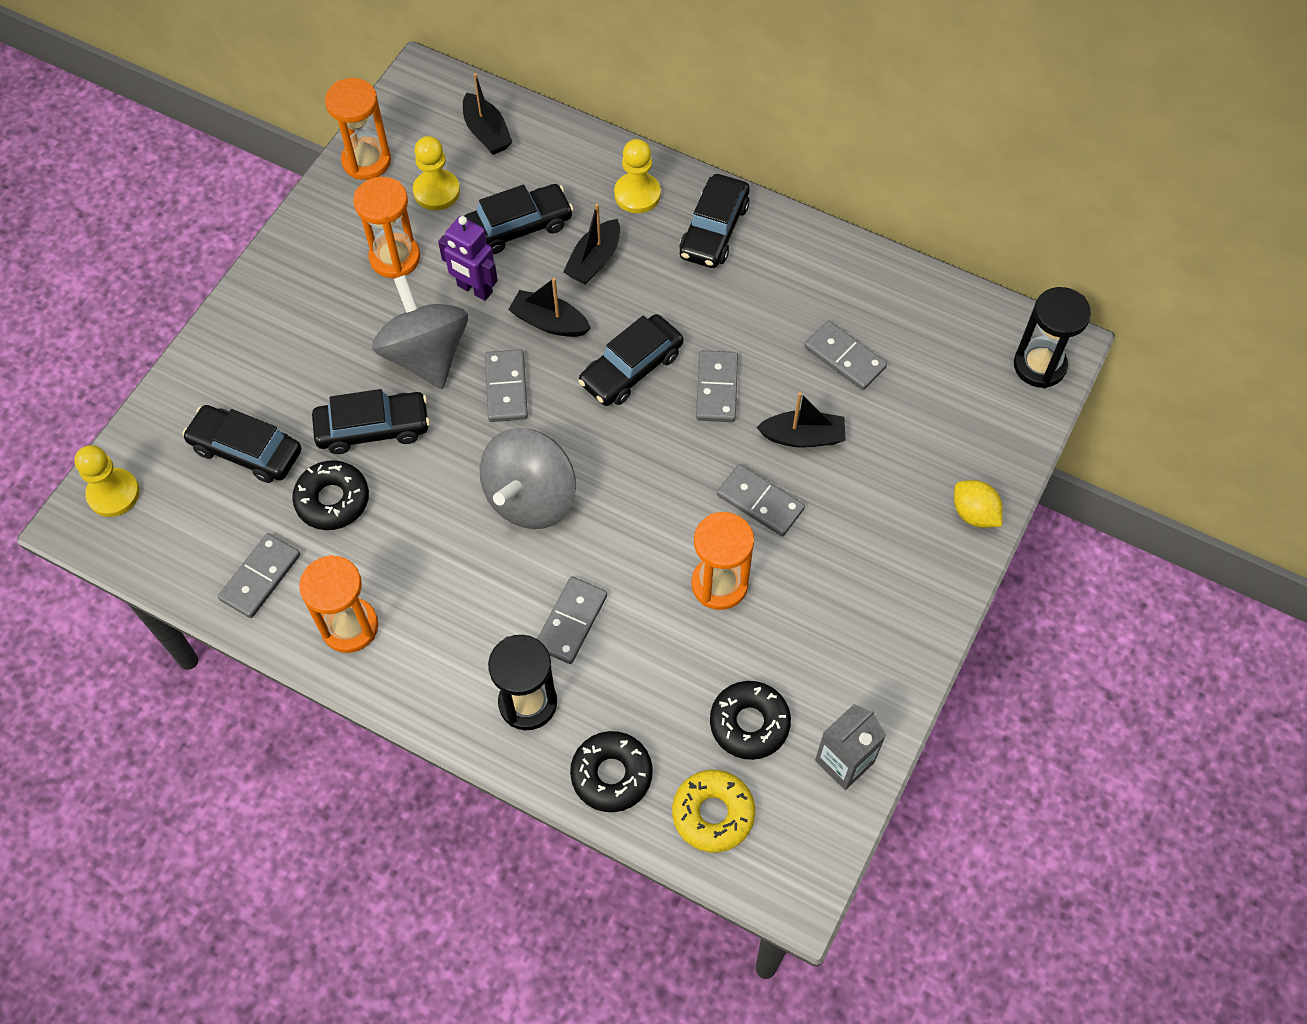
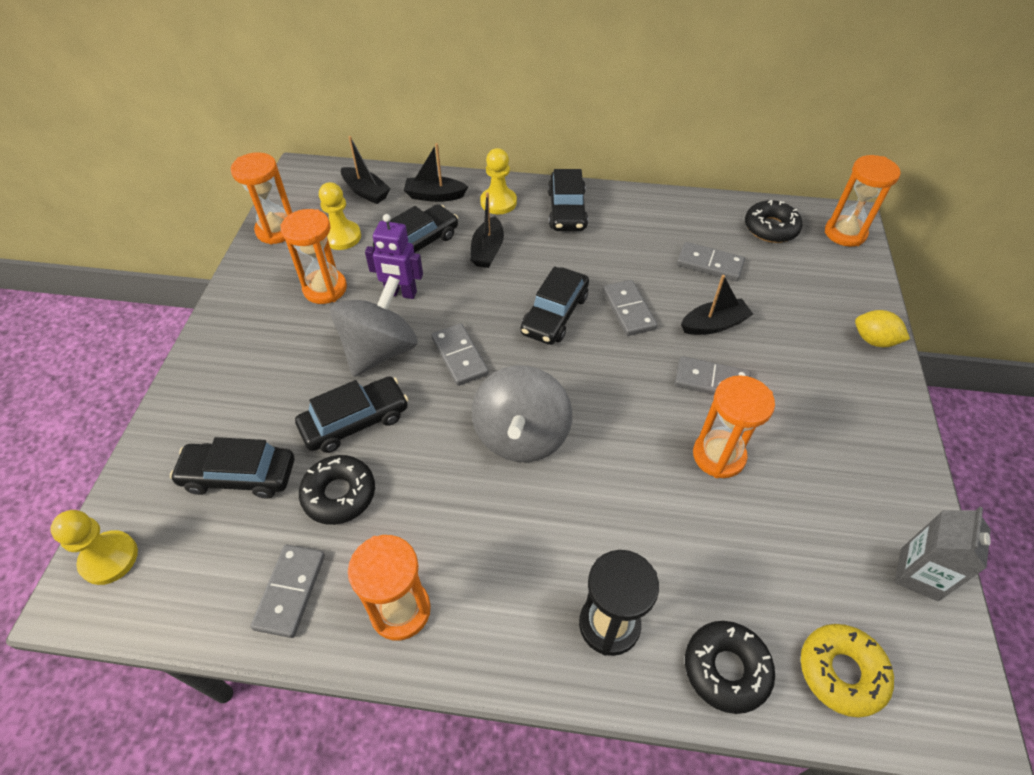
camera: 20 degrees left, 10 degrees down
grey spinning top [372,275,468,389] -> grey spinning top turned 75 degrees clockwise [330,276,418,377]
black boat [508,278,591,337] -> black boat moved to [404,143,468,202]
grey domino [537,576,607,664] -> none
black donut [710,681,791,760] -> black donut moved to [745,200,803,243]
black hourglass [1014,287,1091,388] -> orange hourglass [825,155,901,247]

